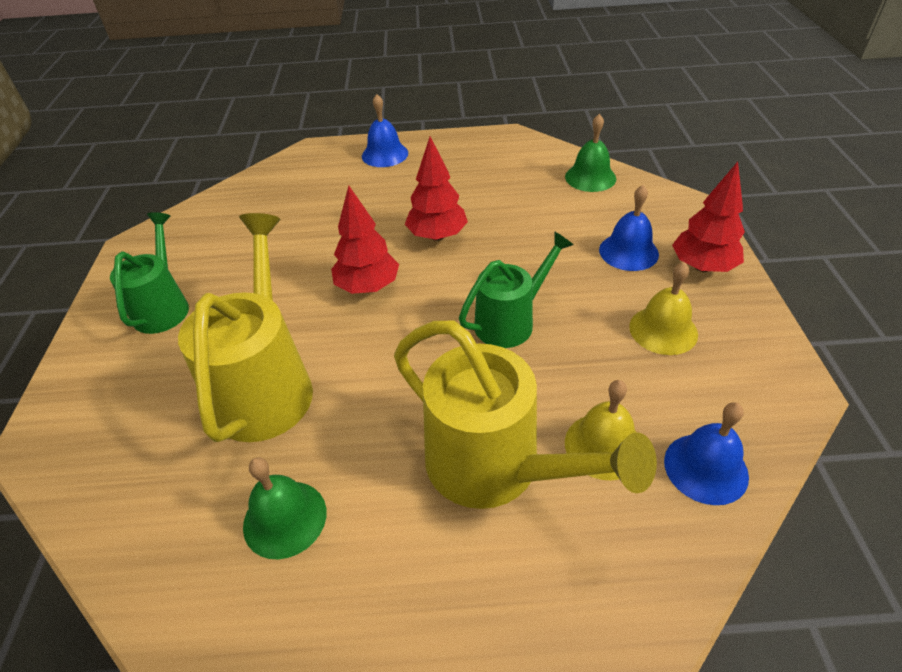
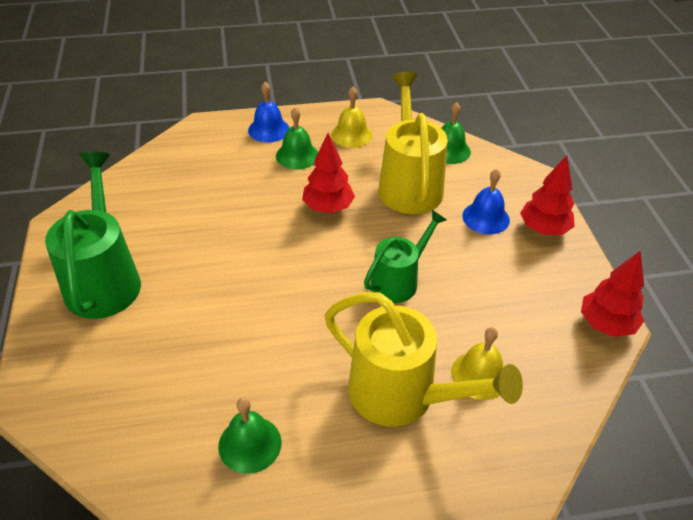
camera: 10 degrees left, 0 degrees up
green watering can [110,212,189,334] -> green watering can [45,152,141,319], size x1.60
yellow watering can [178,213,313,442] -> yellow watering can moved to [379,72,448,214]
red tree [331,186,399,294] -> red tree moved to [581,250,644,337]
yellow bell [629,262,698,355] -> yellow bell moved to [331,87,373,148]
blue bell [664,403,749,505] -> none
none -> green bell [276,107,318,169]

